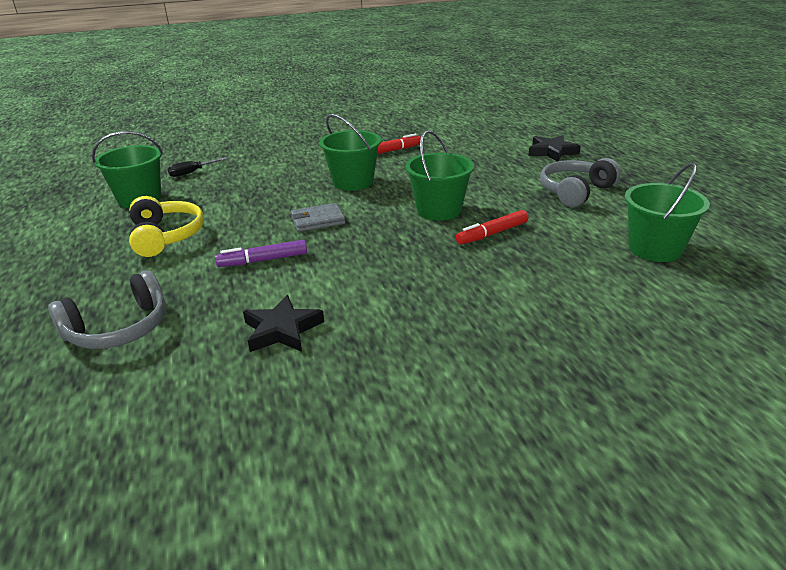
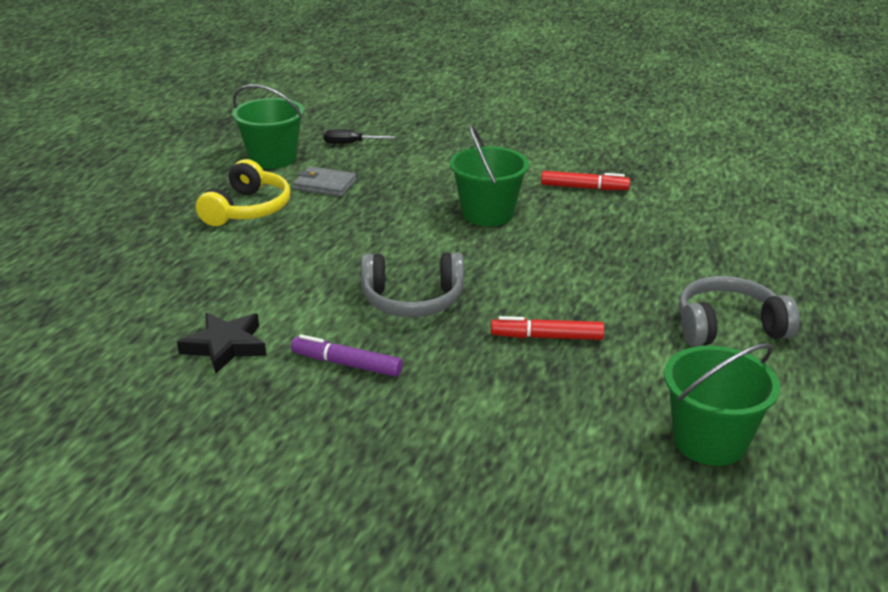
camera: 35 degrees right, 0 degrees up
grey headphones [48,270,166,349] -> grey headphones moved to [361,252,464,317]
purple marker [215,240,307,267] -> purple marker moved to [291,334,403,377]
grey wallet [291,203,345,232] -> grey wallet moved to [293,167,356,197]
green bucket [405,130,474,221] -> none
black star [528,135,581,162] -> none

